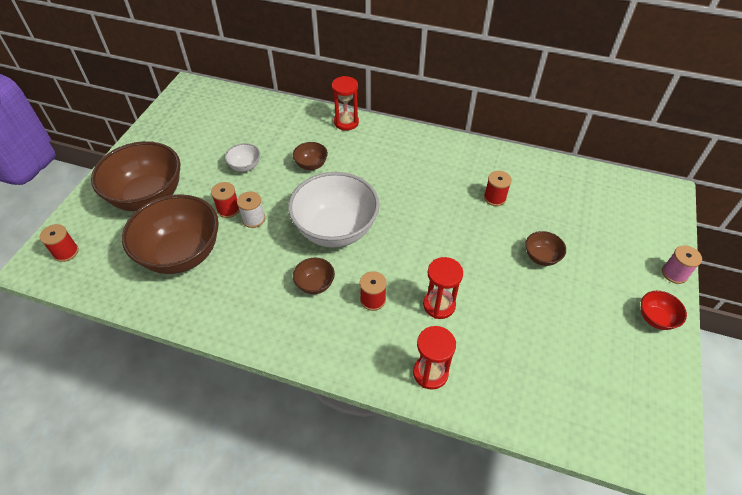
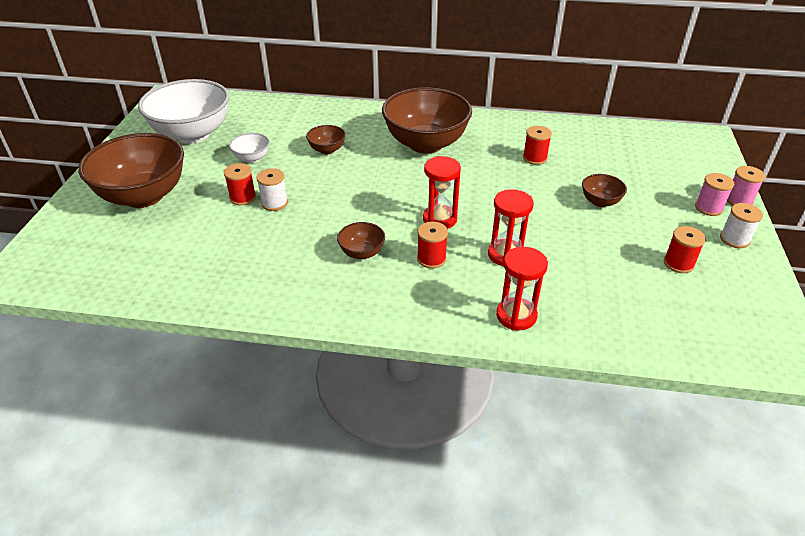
camera: 10 degrees left, 10 degrees down
red spool [40,224,79,262] -> red spool moved to [664,226,706,273]
brown bowl [122,194,219,274] -> brown bowl moved to [382,87,472,154]
white bowl [288,172,379,247] -> white bowl moved to [138,79,229,144]
red hourglass [332,76,359,131] -> red hourglass moved to [423,156,461,229]
red bowl [641,291,687,330] -> white spool [720,203,763,248]
none -> pink spool [695,173,734,216]

